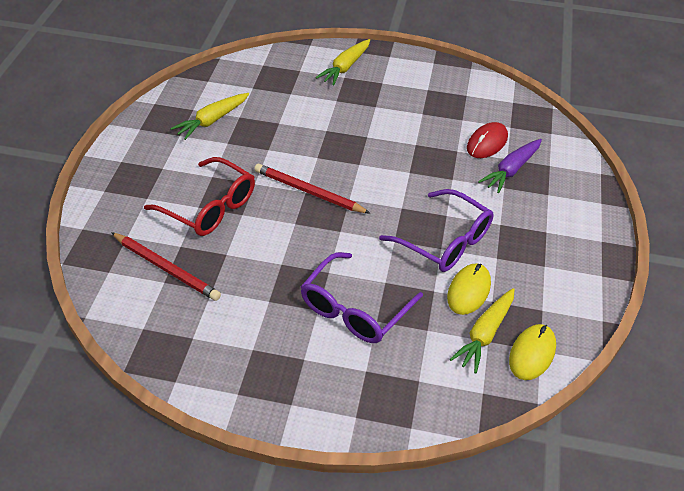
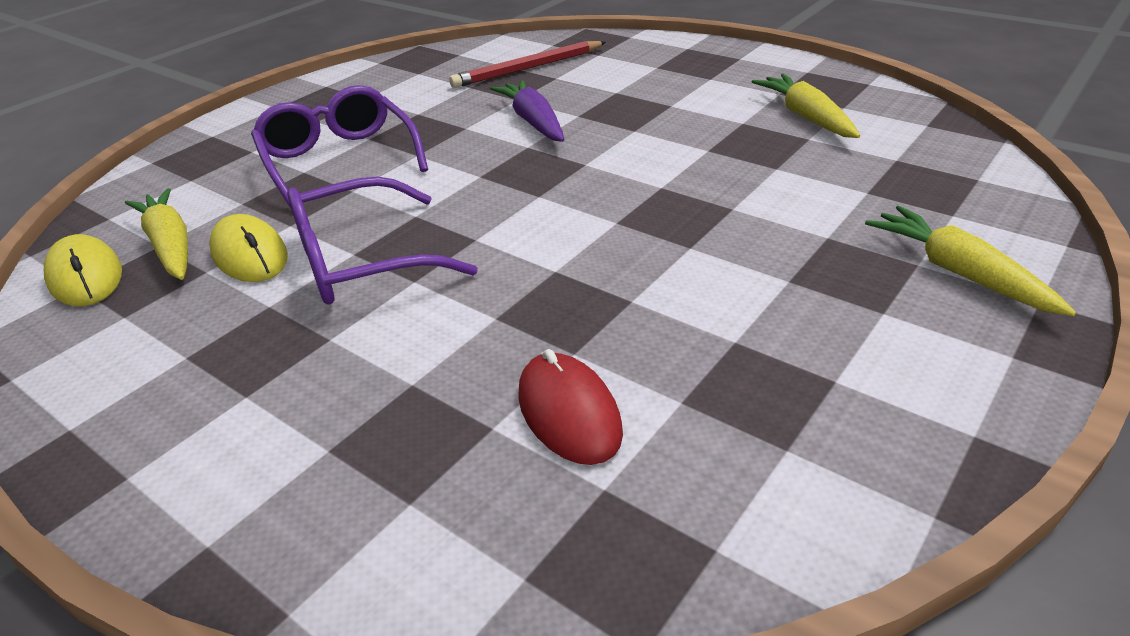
camera: 120 degrees right, 10 degrees down
red glasses [144,157,255,236] -> none
red pencil [254,164,371,214] -> none
purple carrot [478,139,542,194] -> purple carrot moved to [490,80,564,142]

